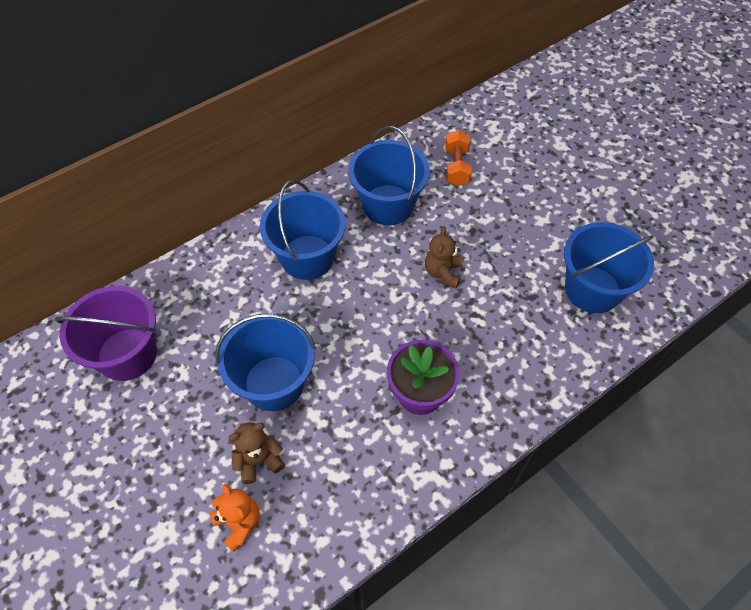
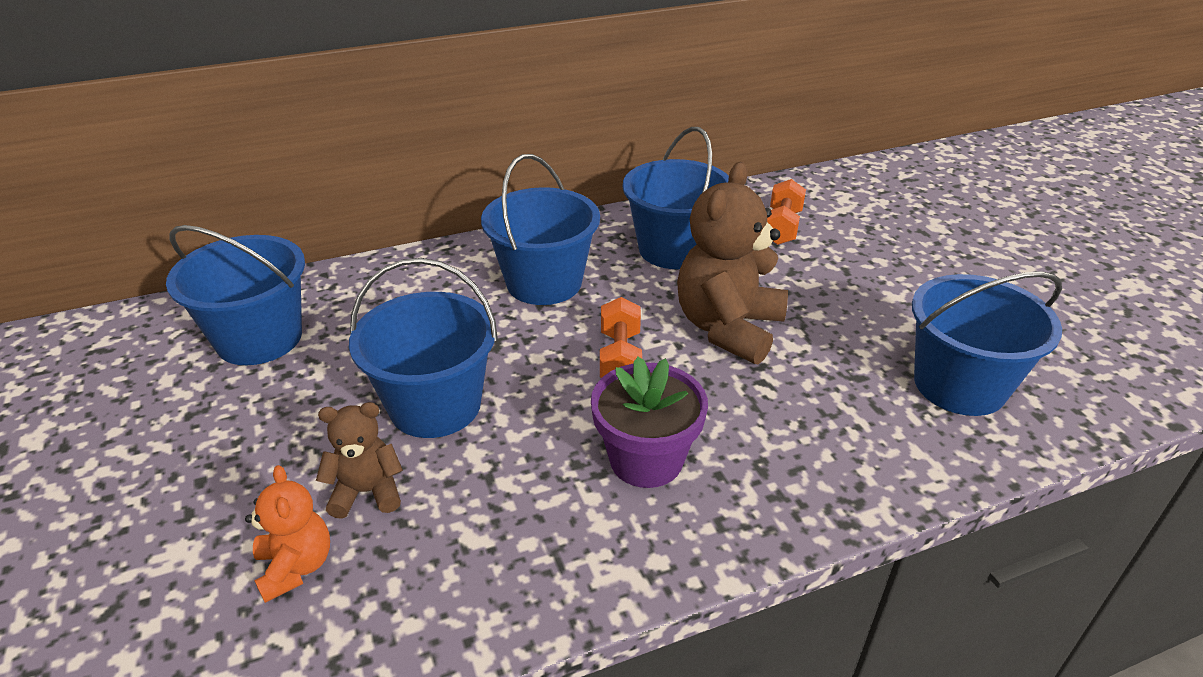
camera: 15 degrees right, 20 degrees down
purple bucket [55,286,157,381] -> blue bucket [166,225,305,365]
brown teddy bear [425,226,463,289] -> brown teddy bear [677,162,788,365], size x1.89
none -> orange dumbbell [600,297,642,378]

